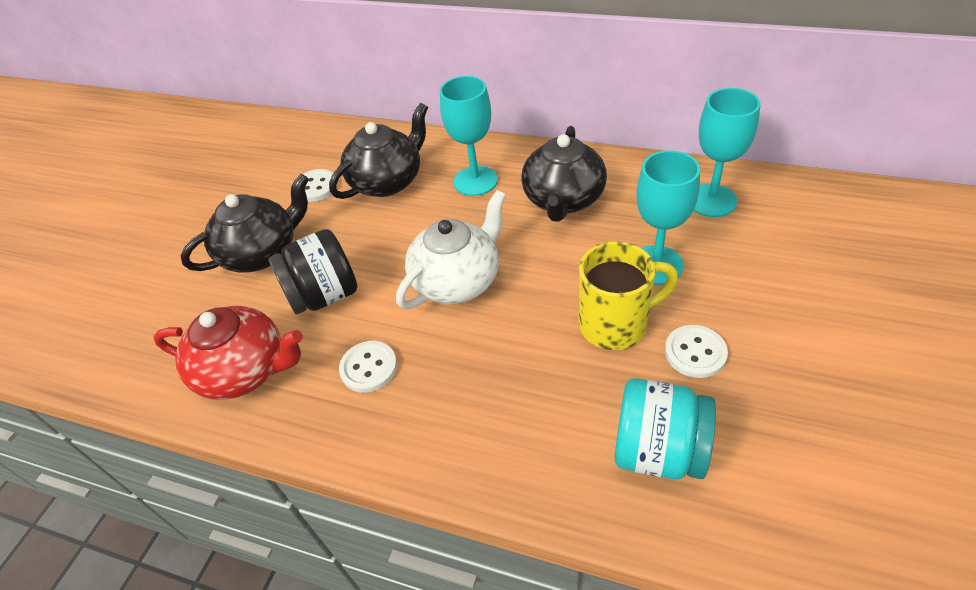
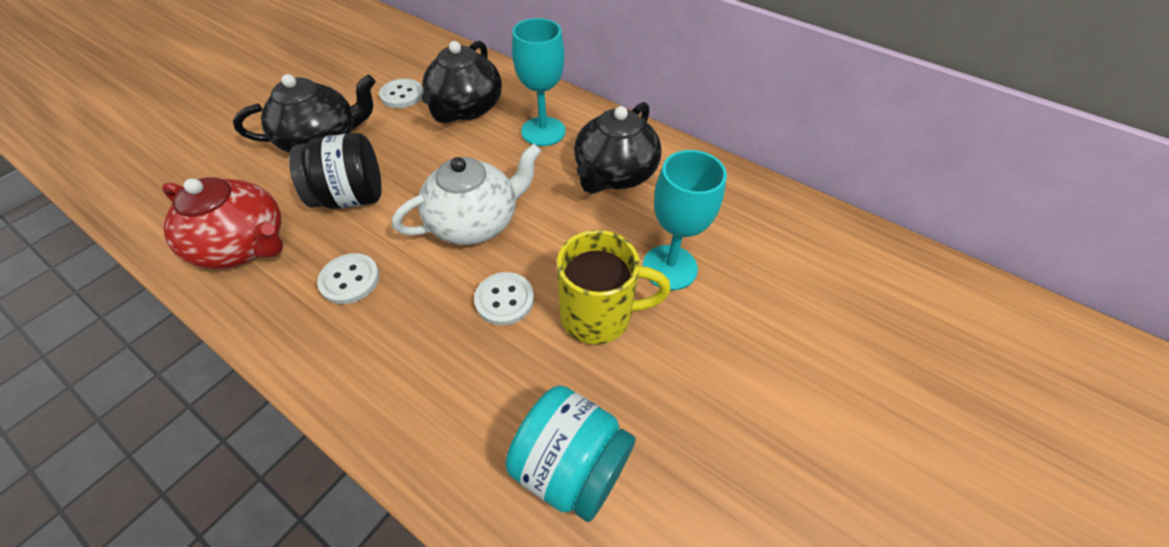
camera: 10 degrees right, 5 degrees up
black teapot [329,103,428,199] -> black teapot turned 135 degrees clockwise [421,41,502,123]
white button [665,325,728,378] -> white button moved to [474,272,534,325]
turquoise goblet [693,88,761,217] -> none

